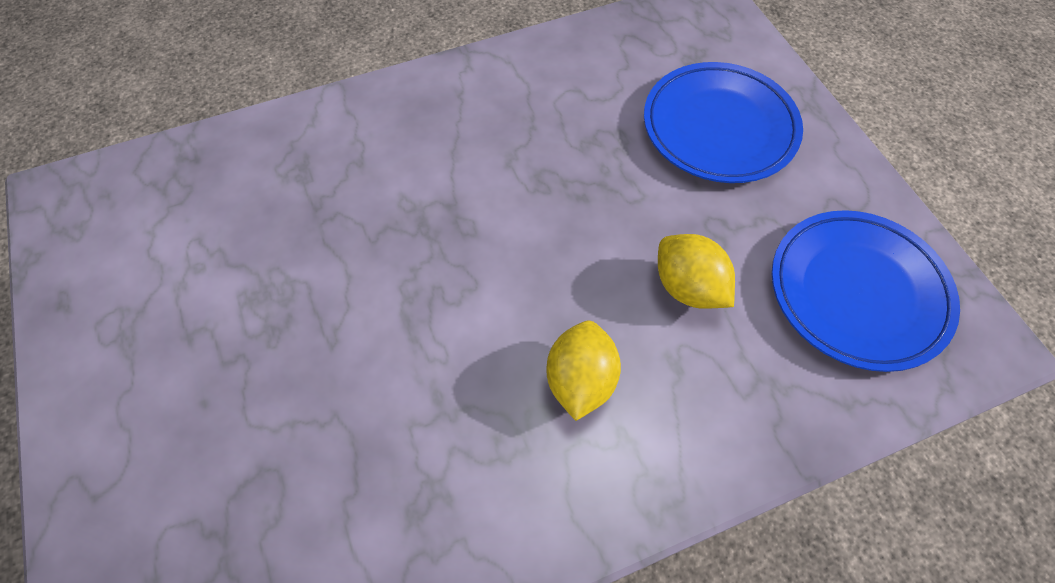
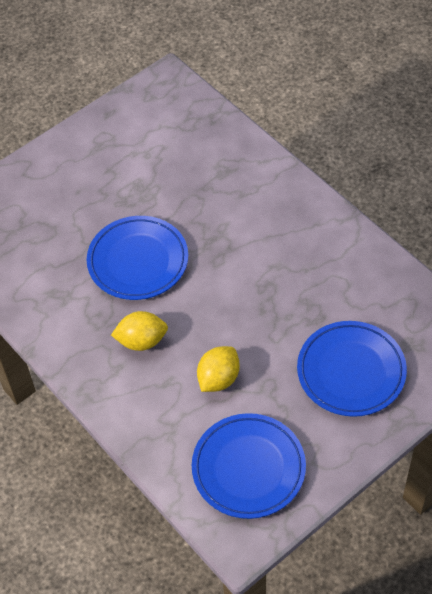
camera: 75 degrees right, 5 degrees down
none -> blue plate [87,216,188,300]

